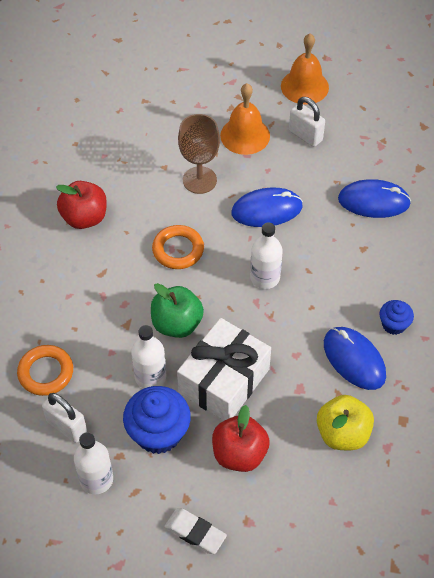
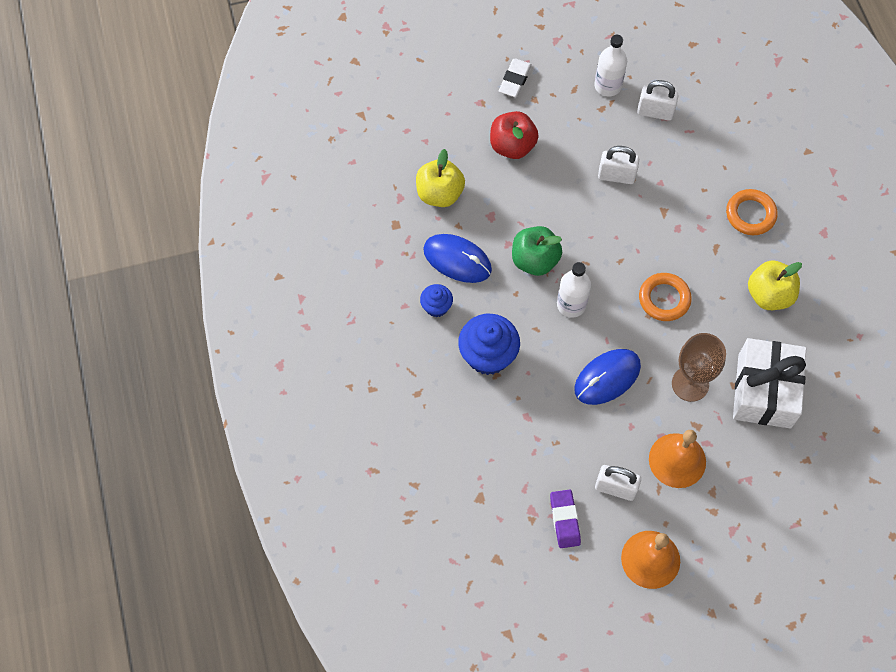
camera: 155 degrees right, 10 degrees up
orange ring [17,345,73,396] -> orange ring moved to [726,189,778,235]
red apple [56,181,107,229] -> yellow apple [748,260,802,310]
blue cupcake [123,386,191,454] -> blue cupcake moved to [458,314,520,375]
white bottle [131,325,166,389] -> white padlock [598,146,639,184]
green apple [151,283,204,338] -> green apple moved to [512,226,562,276]
white eraser [164,508,227,554] -> white eraser turned 75 degrees counterclockwise [499,59,532,97]
white gift [177,318,271,421] -> white gift moved to [733,338,806,429]
blue mouse [338,179,411,218] -> none
none -> purple eraser [550,489,581,548]

